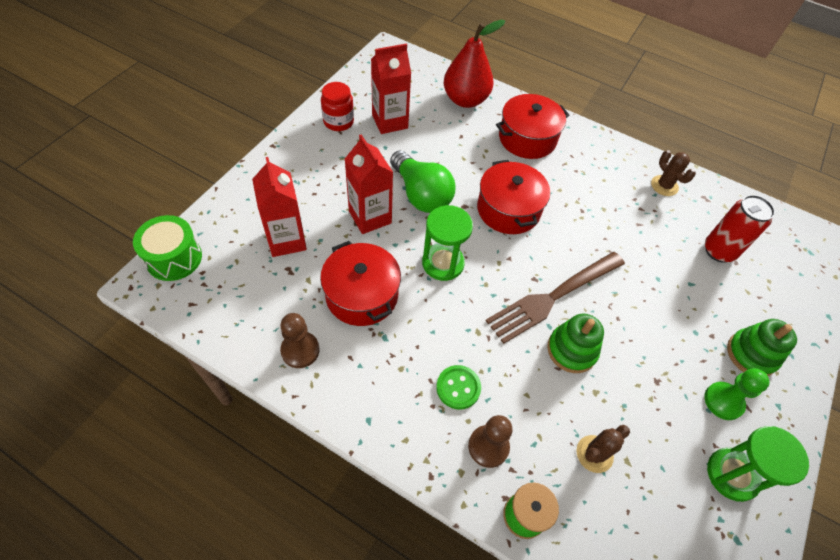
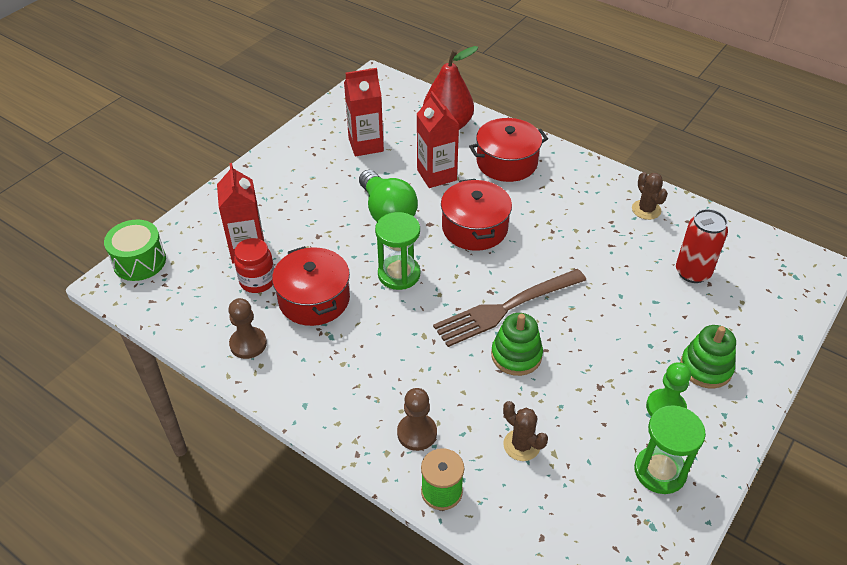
camera: 10 degrees right, 10 degrees down
red jar [321,82,354,131] -> red jar moved to [234,238,274,293]
red carton [345,134,393,234] -> red carton moved to [417,91,459,188]
green button [436,365,481,410] -> none
brown cactus [576,425,630,473] -> brown cactus turned 75 degrees clockwise [503,401,548,461]

